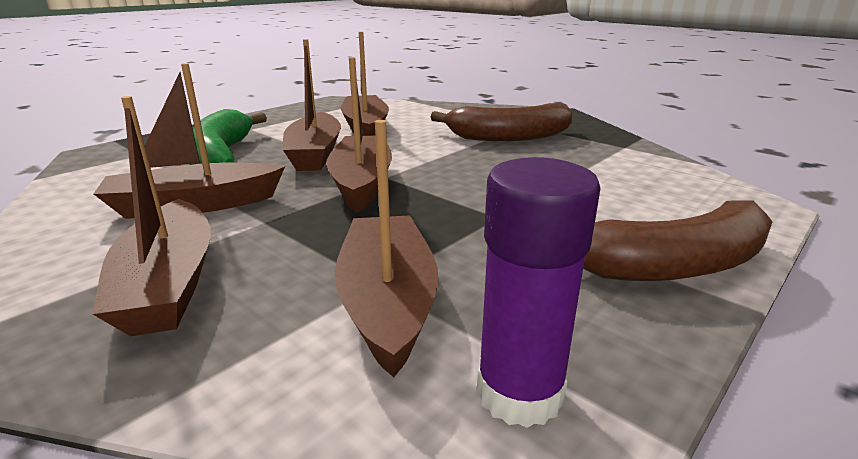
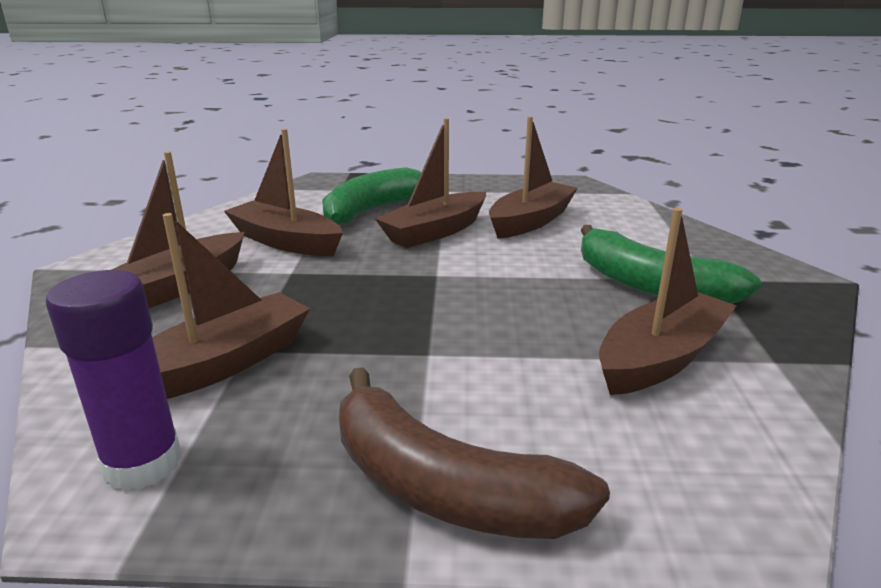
camera: 50 degrees right, 0 degrees up
brown boat [327,57,392,213] -> brown boat moved to [599,208,736,395]
brown banana [431,103,573,141] -> green banana [581,225,761,304]

